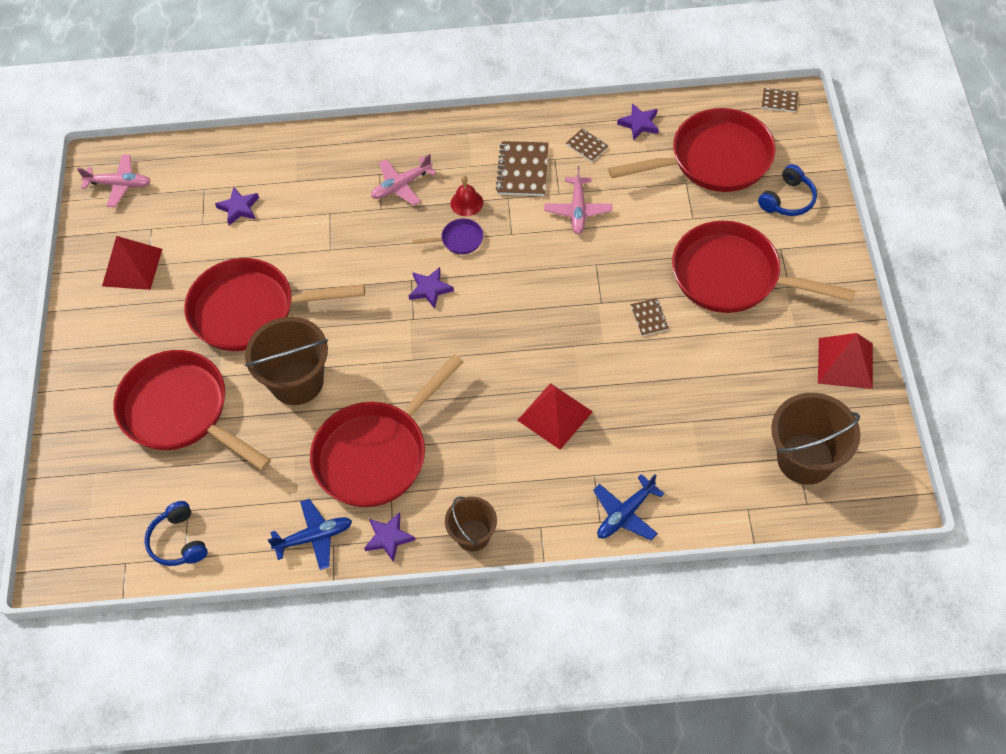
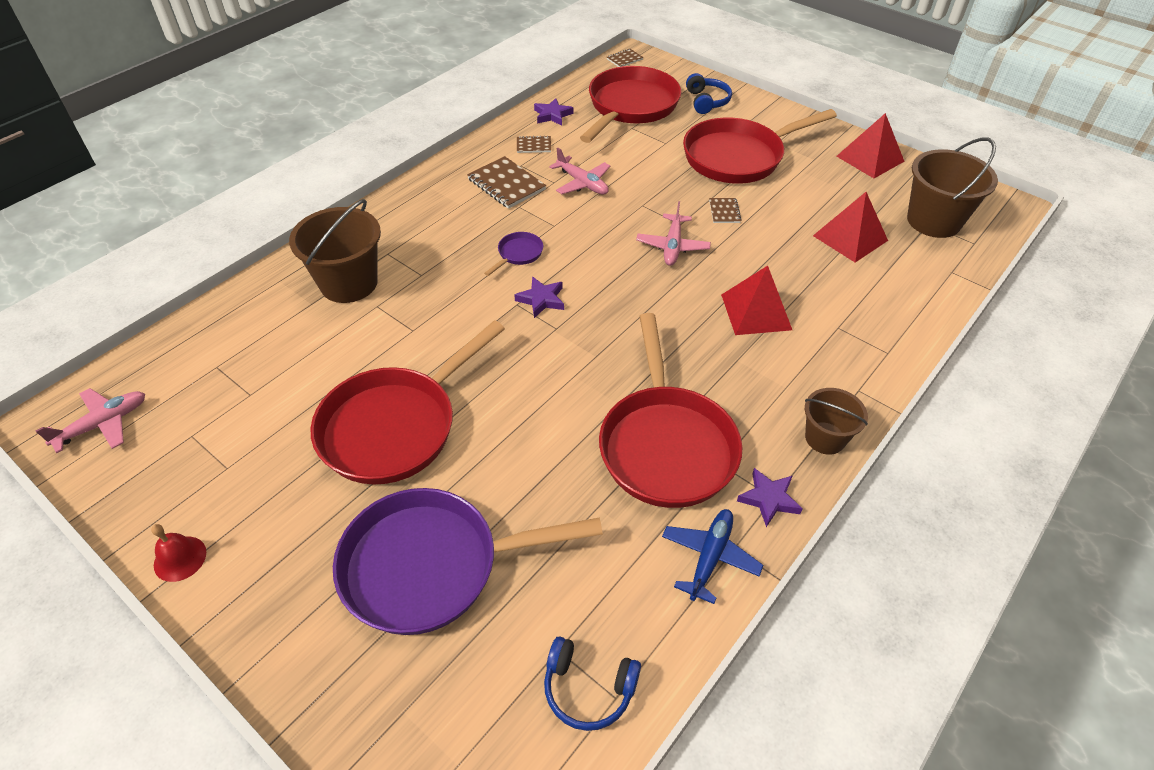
camera: 50 degrees left, 10 degrees down
red pyramid [102,236,162,290] -> red pyramid moved to [813,192,888,263]
red pan [113,350,271,471] -> purple pan [333,488,603,635]
purple star [215,187,259,225] -> none
brown bucket [245,317,328,405] -> brown bucket moved to [289,199,381,303]
pink plane [371,154,436,206] -> pink plane moved to [636,201,711,266]
red bell [450,176,483,216] -> red bell moved to [151,524,206,582]
blue plane [593,474,664,540] -> none
brown notebook [630,298,668,336] -> brown notebook turned 60 degrees clockwise [709,198,742,223]

